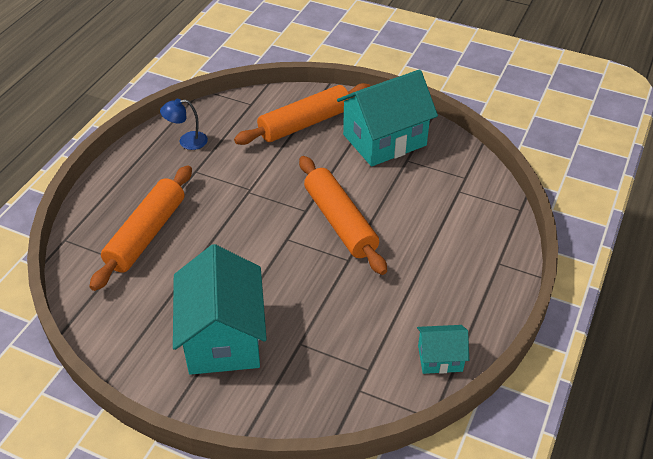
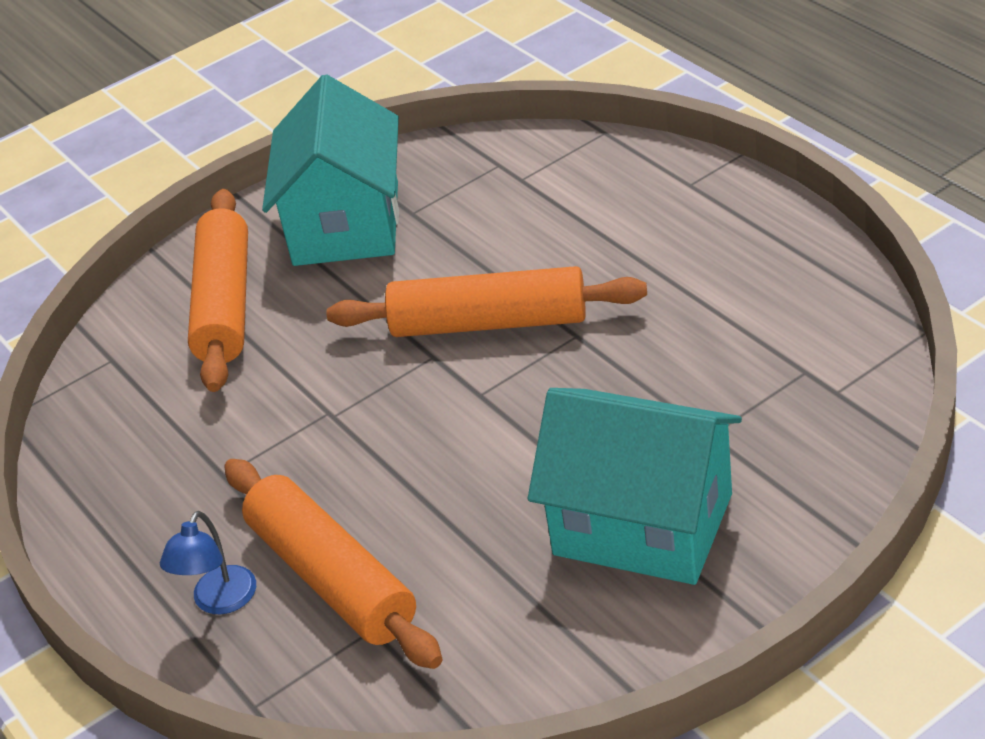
camera: 55 degrees left, 5 degrees down
blue lamp [160,99,208,150] -> blue lamp moved to [160,511,256,614]
turquoise house [417,325,469,374] -> none

